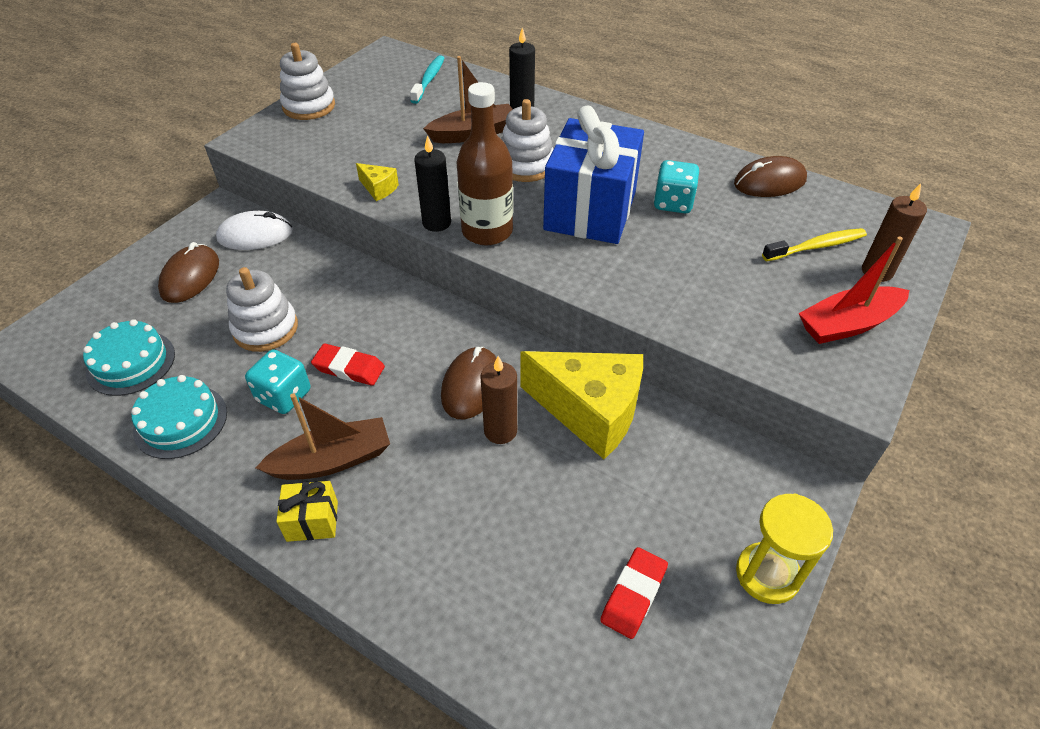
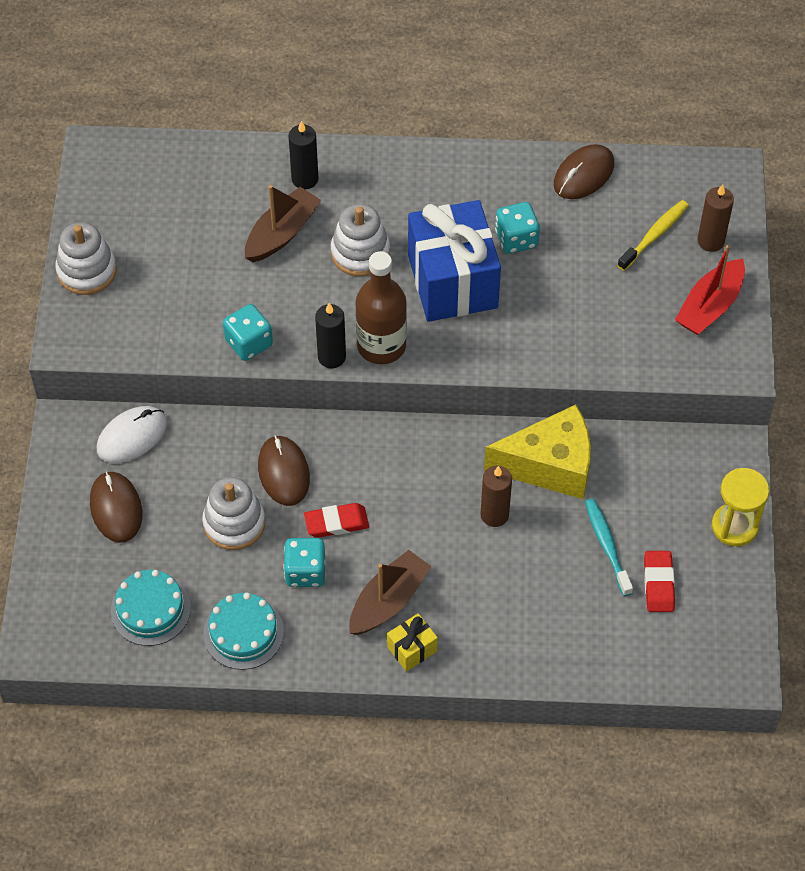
camera: 30 degrees left, 10 degrees up
yellow cheese [356,163,399,201] -> turquoise dice [223,304,273,361]
turquoise toothbrush [410,55,444,104] -> turquoise toothbrush moved to [585,498,633,596]
brown mouse [441,347,496,420] -> brown mouse moved to [258,435,310,506]

